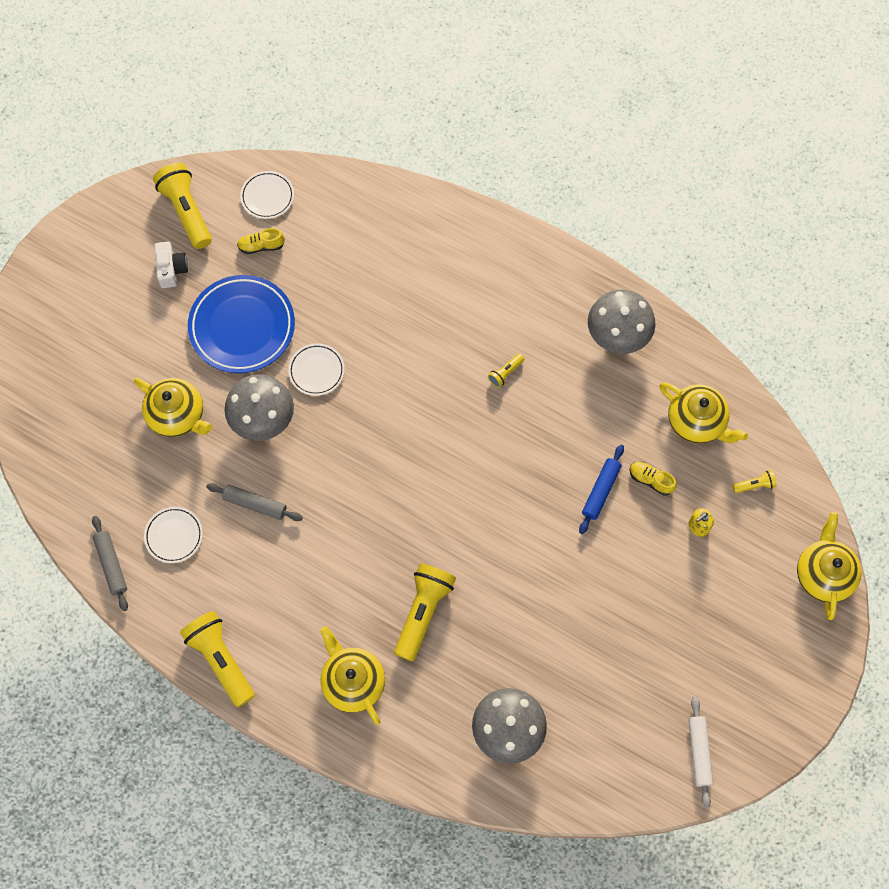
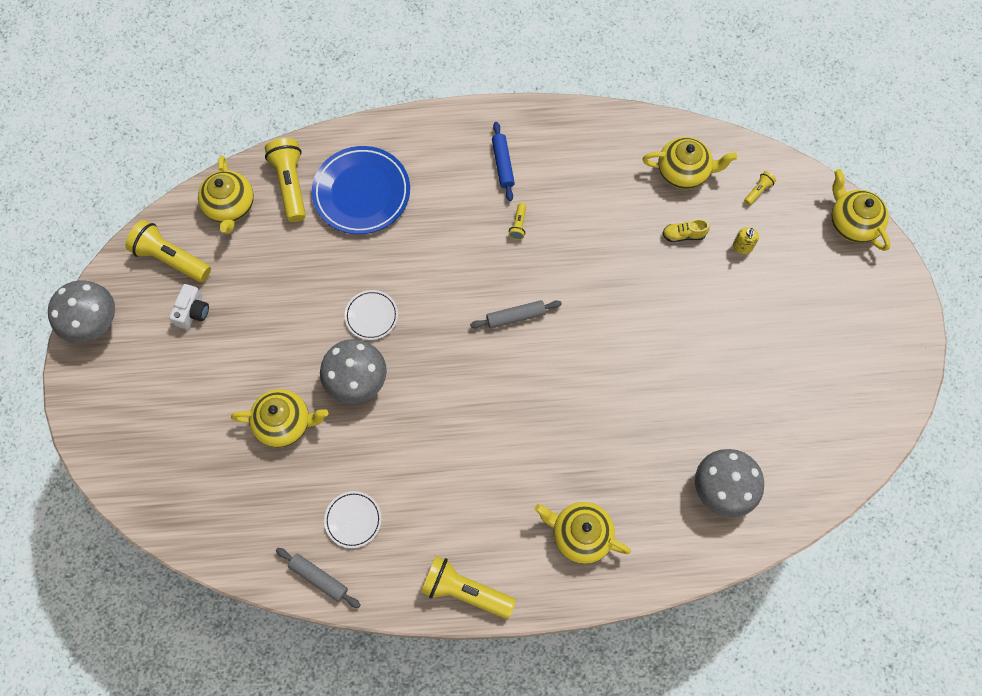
camera: 35 degrees left, 0 degrees up
white camera [154,242,188,288] -> white camera turned 60 degrees clockwise [169,284,209,329]
blue plate [188,275,295,373] -> blue plate moved to [312,146,410,234]
grey rolling pin [206,483,303,521] -> grey rolling pin moved to [470,300,562,329]
yellow shoe [237,228,285,254] -> none
white plate [240,171,294,219] -> yellow teapot [198,156,254,234]
yellow flashlight [394,563,456,661] -> yellow flashlight moved to [265,138,306,222]
blue rolling pin [579,445,624,534] -> blue rolling pin moved to [492,122,515,201]
grey mushroom [588,289,656,354] -> grey mushroom moved to [48,280,115,343]
white rolling pin [688,697,713,807] -> none

